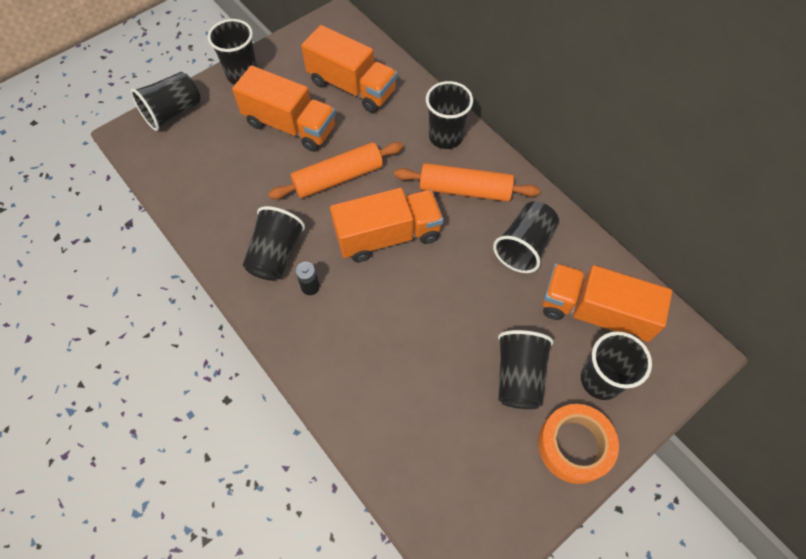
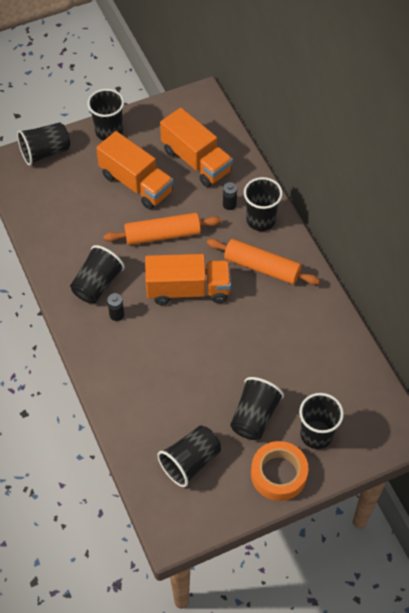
camera: 15 degrees right, 5 degrees down
black cup [493,201,559,273] -> black cup moved to [157,426,221,487]
orange truck [542,264,672,342] -> none
none -> black battery [223,182,237,210]

